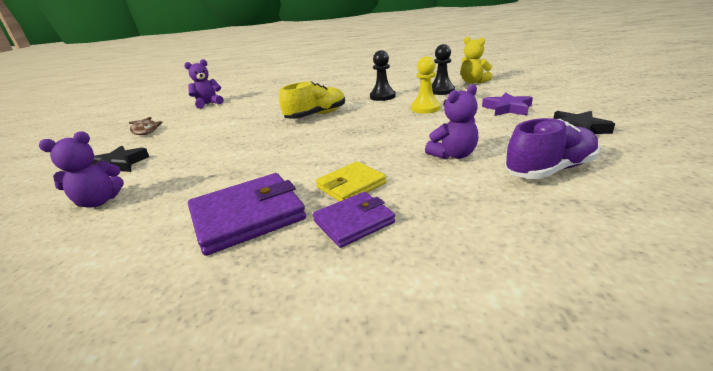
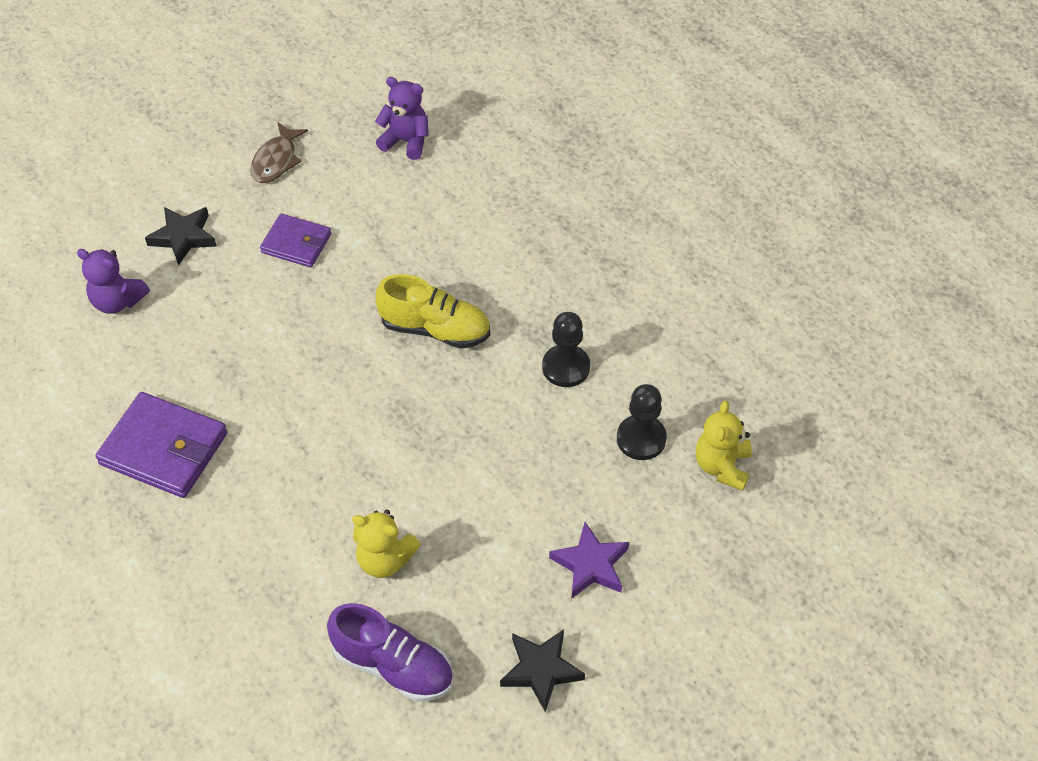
camera: 50 degrees right, 25 degrees up
purple wallet [313,192,395,248] -> purple wallet moved to [260,213,331,267]
yellow wallet [316,161,387,202] -> none
yellow pawn [411,56,441,114] -> none
purple teddy bear [425,84,478,159] -> yellow teddy bear [352,510,421,578]

